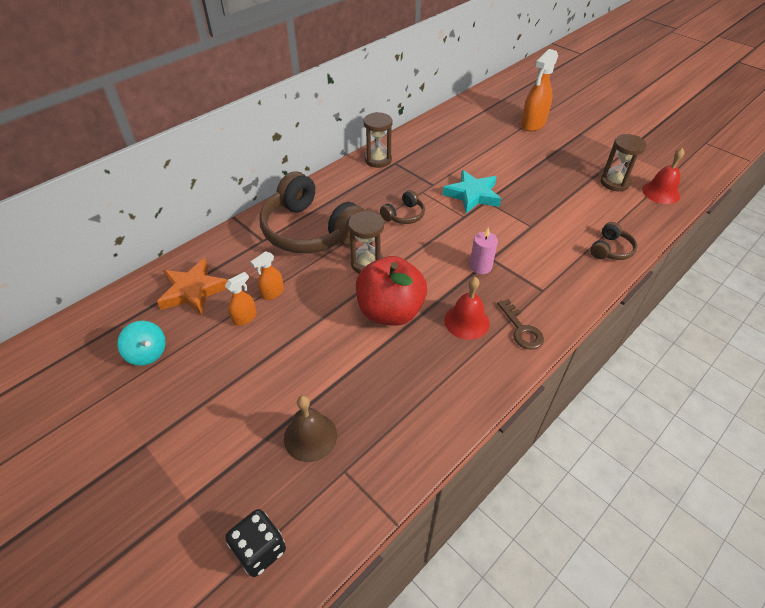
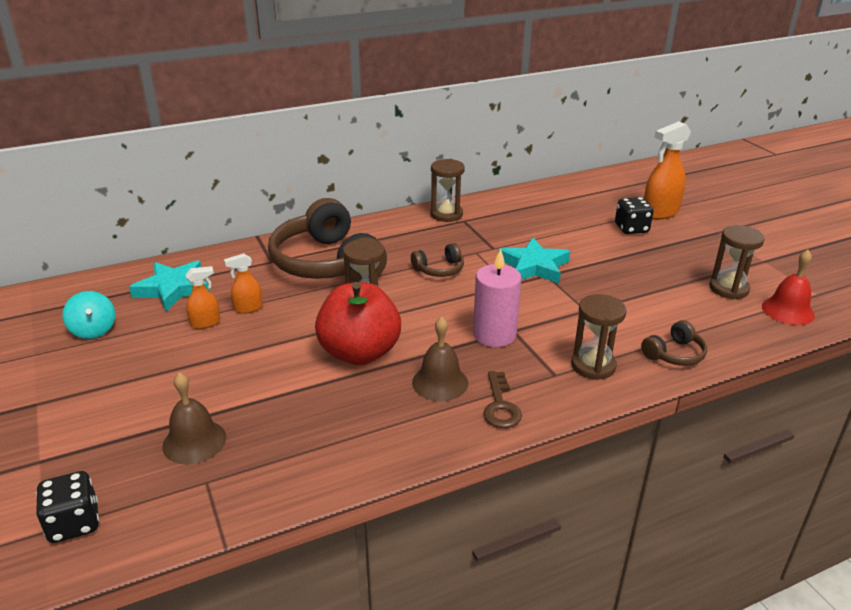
camera: 20 degrees right, 15 degrees down
orange star [157,258,228,316] -> turquoise star [129,261,210,311]
red bell [444,277,490,340] -> brown bell [412,316,468,401]
pink candle [470,227,498,274] -> pink candle [473,248,522,347], size x1.53
none -> brown hourglass [571,294,627,380]
none -> black dice [615,197,654,234]

